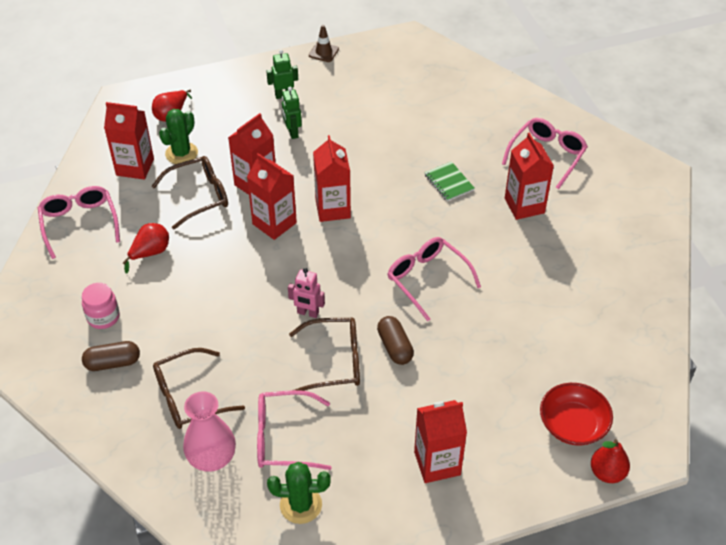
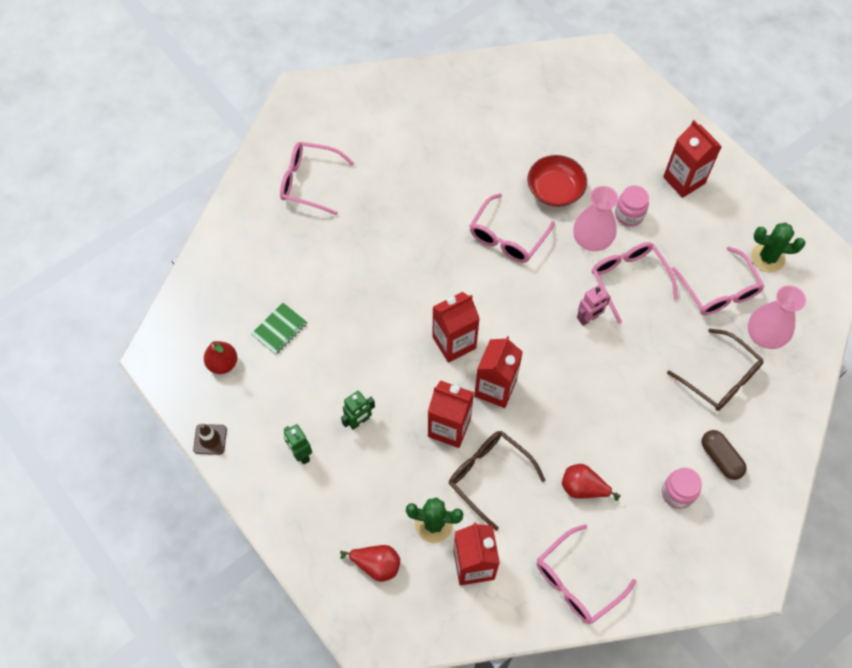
camera: 110 degrees left, 15 degrees up
green cactus [267,462,331,524] -> green cactus turned 60 degrees counterclockwise [751,223,805,273]
pink robot [288,268,325,318] -> pink robot turned 60 degrees clockwise [577,285,611,326]
brown glasses [289,318,360,391] -> pink glasses [592,242,678,324]
brown capsule [377,316,414,365] -> pink vase [573,186,618,251]
green notebook [424,161,475,201] -> green notebook moved to [251,303,308,355]
red carton [505,132,554,220] -> none
red bowl [540,383,613,446] -> red bowl moved to [527,155,587,207]
red pear [591,439,630,483] -> red pear moved to [204,341,237,374]
none -> pink jar [615,186,649,227]

